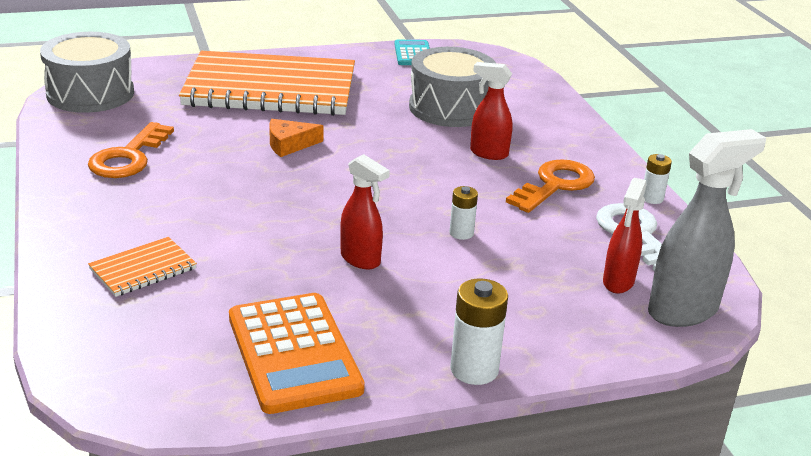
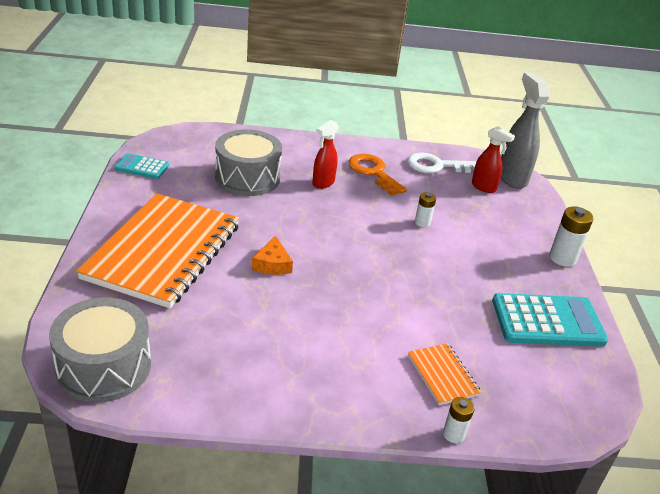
camera: 75 degrees left, 5 degrees up
orange key [88,122,174,178] -> none
orange calculator [229,293,365,414] -> turquoise calculator [492,293,608,347]
red spray bottle [340,154,390,269] -> none
white battery [643,154,672,204] -> white battery moved to [443,397,475,443]

